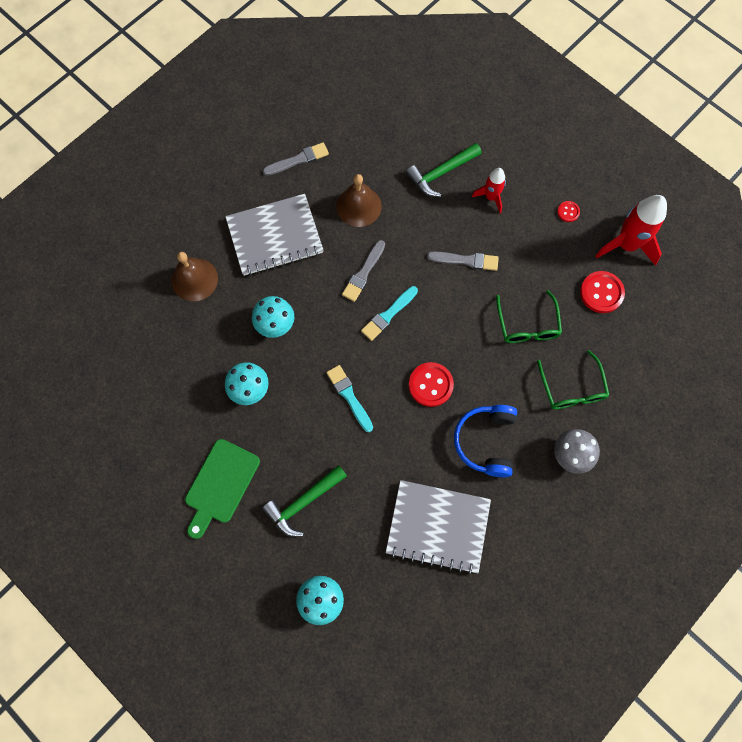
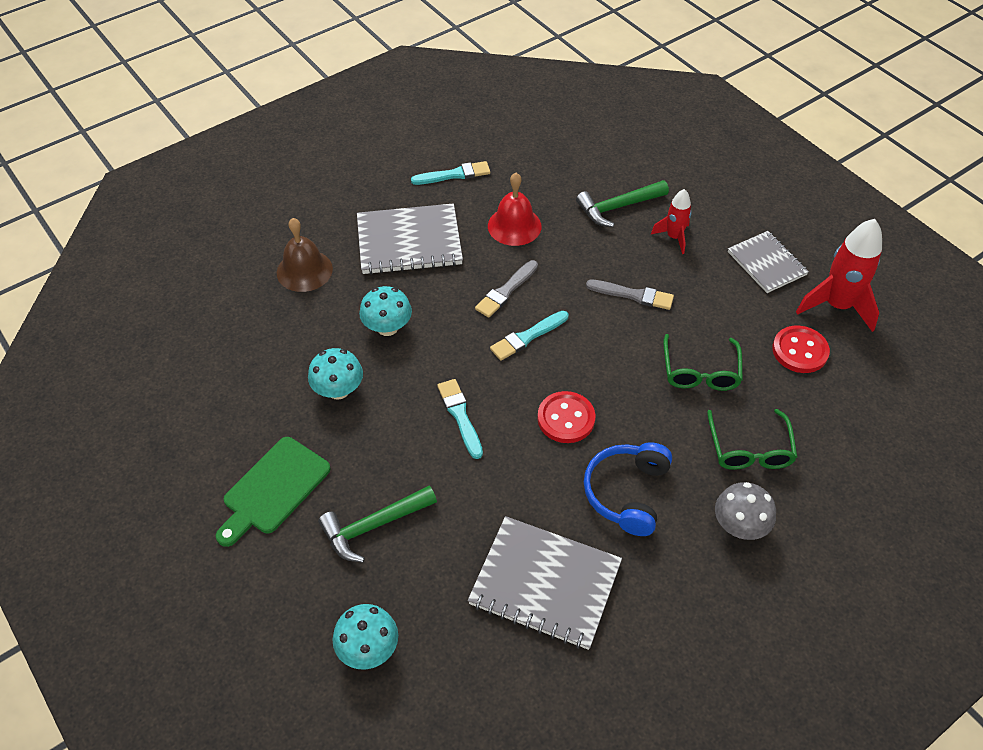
camera: 10 degrees right, 20 degrees down
grey brush [263,142,329,176] -> turquoise brush [411,161,490,185]
brown bell [336,174,382,227] -> red bell [488,173,541,246]
red button [557,201,580,222] -> grey notebook [728,231,809,293]

